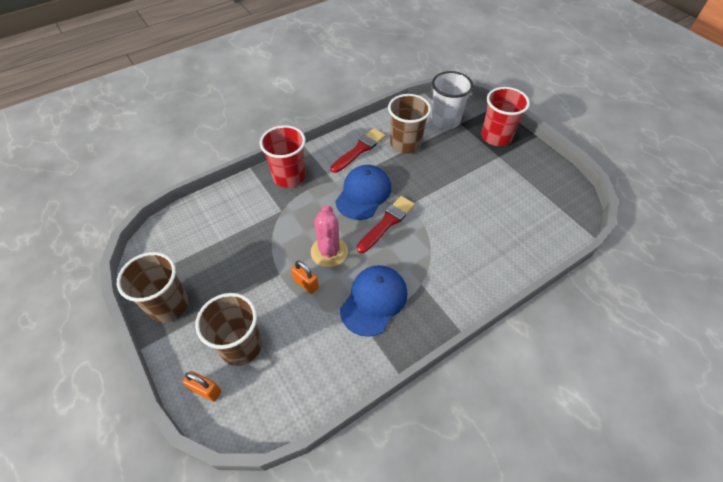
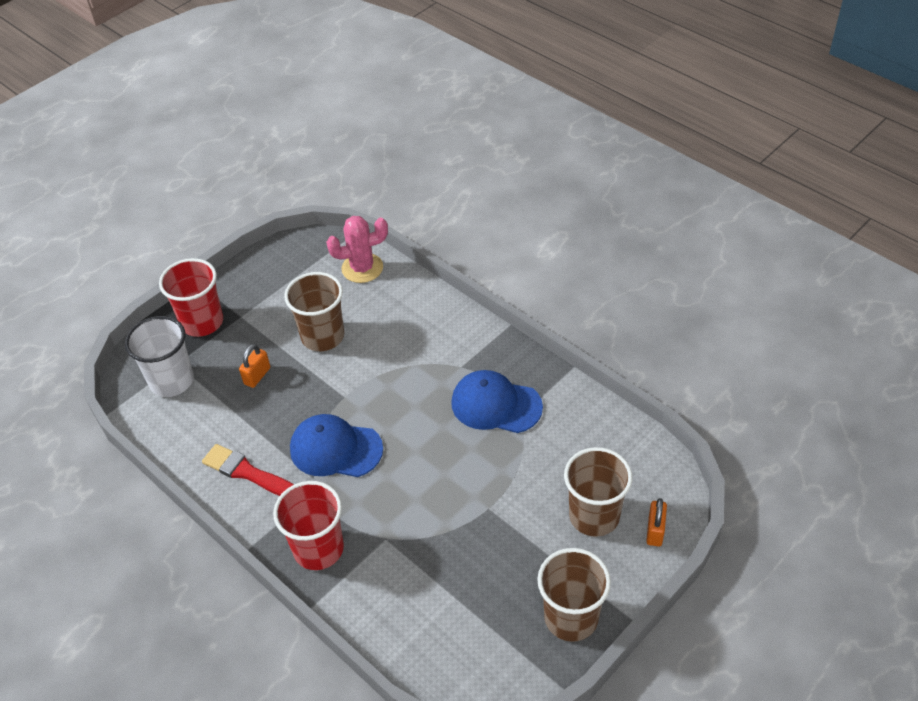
camera: 100 degrees left, 5 degrees down
orange padlock [291,260,319,294] -> orange padlock moved to [239,344,270,388]
pink cactus [311,205,348,267] -> pink cactus moved to [326,216,388,283]
red brush [357,196,415,253] -> none
brown cup [388,94,431,154] -> brown cup moved to [284,272,344,351]

